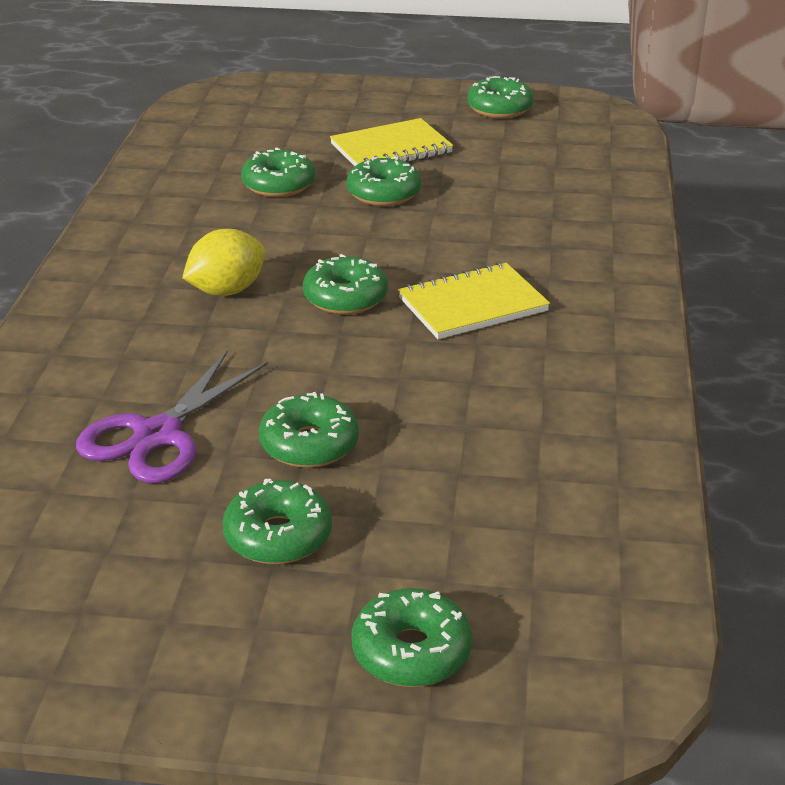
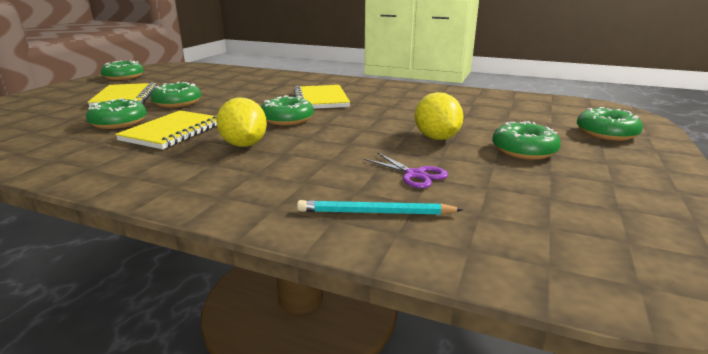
camera: 75 degrees left, 10 degrees down
purple scissors [76,351,268,483] -> purple scissors [364,152,448,188], size x0.55
green donut [259,392,359,468] -> yellow lemon [415,92,463,140]
none -> yellow notebook [115,110,217,149]
none -> turquoise pencil [297,200,464,215]

